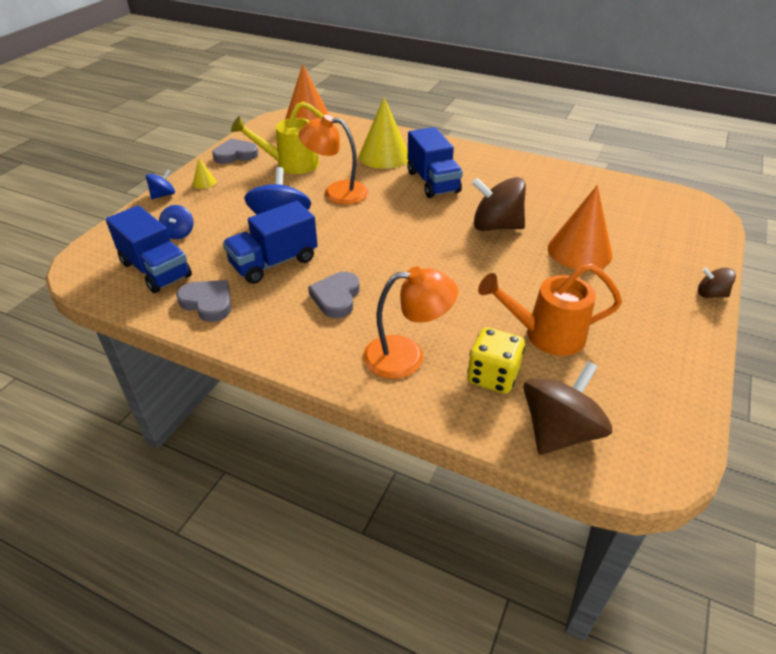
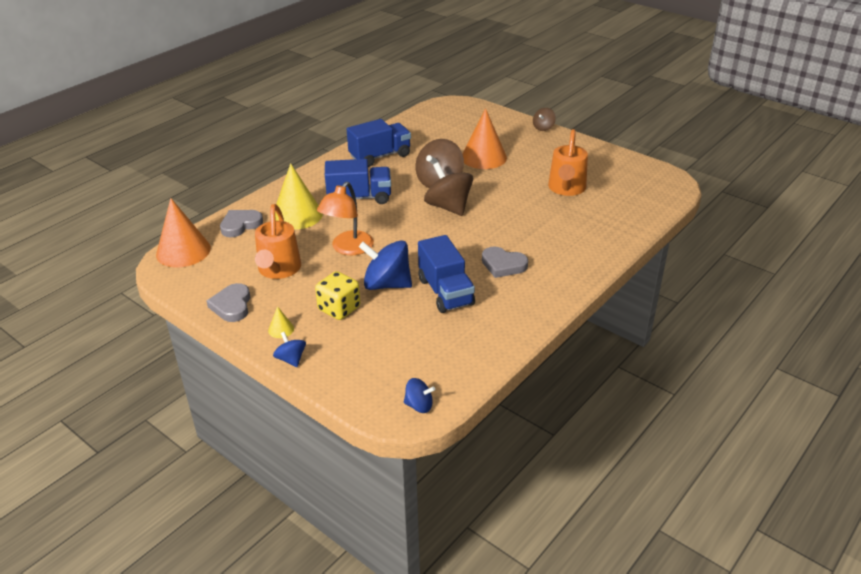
camera: 75 degrees left, 5 degrees down
blue truck [106,205,192,293] -> blue truck moved to [347,119,411,167]
blue spinning top [159,205,194,239] -> blue spinning top moved to [404,378,435,413]
grey heart [176,280,231,322] -> grey heart moved to [220,210,263,237]
yellow watering can [231,101,324,174] -> orange watering can [255,204,301,279]
orange lamp [363,266,458,379] -> none
yellow dice [467,327,525,394] -> yellow dice moved to [315,271,360,320]
brown spinning top [523,361,612,454] -> brown spinning top moved to [424,162,473,216]

